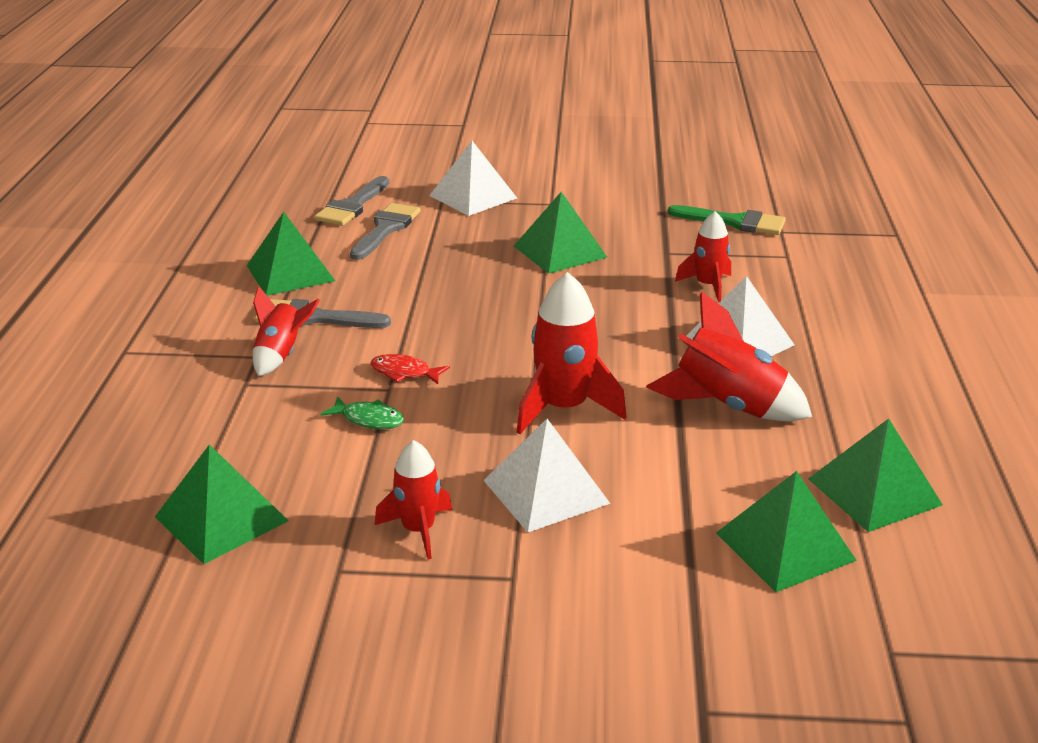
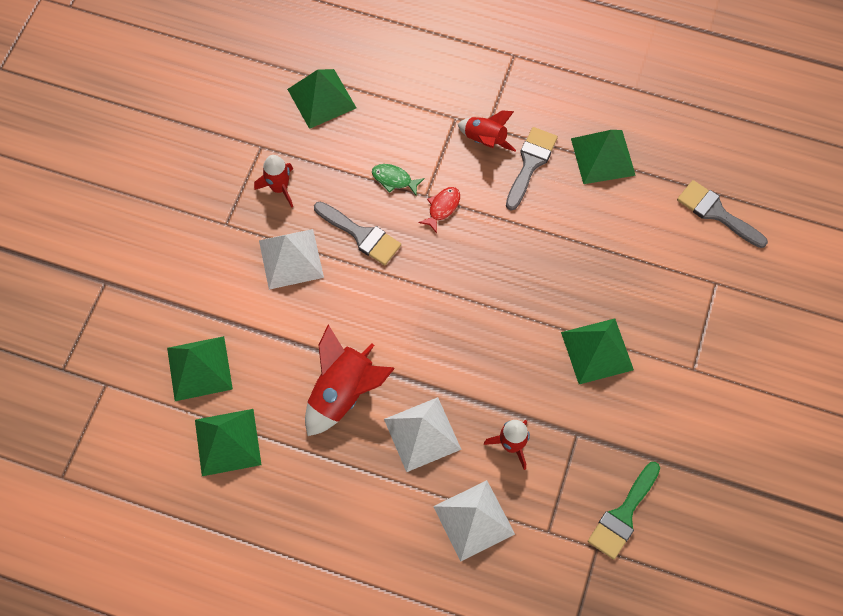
camera: 105 degrees right, 35 degrees up
green fish [320,396,404,429] -> green fish turned 75 degrees clockwise [372,164,425,195]
grey brush [350,203,421,260] -> grey brush moved to [314,202,401,265]
white pyramid [429,141,517,216] -> white pyramid moved to [433,480,515,562]
red rocket [517,272,626,434] -> none

